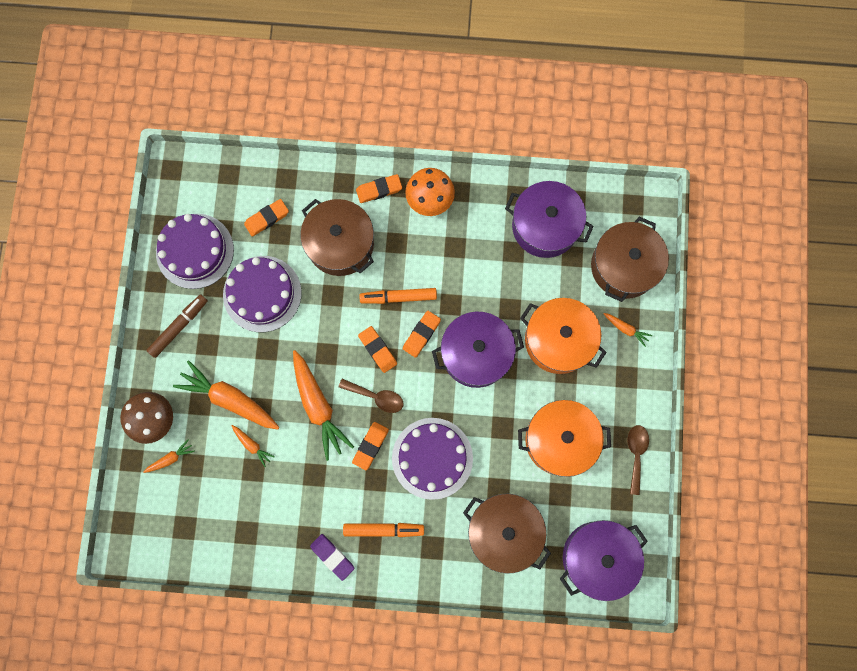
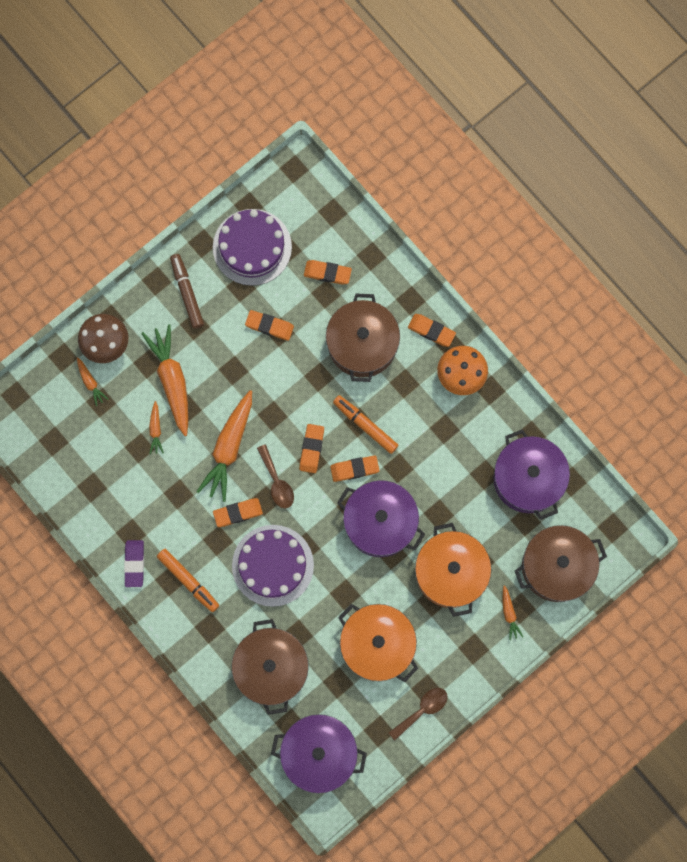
camera: 45 degrees right, 0 degrees up
orange carrot [143,440,195,473] -> orange carrot turned 45 degrees clockwise [77,357,108,406]
brown marker [146,294,208,358] -> brown marker turned 105 degrees counterclockwise [170,254,204,329]
purple cake [223,256,302,332] -> orange eraser [245,310,294,341]

